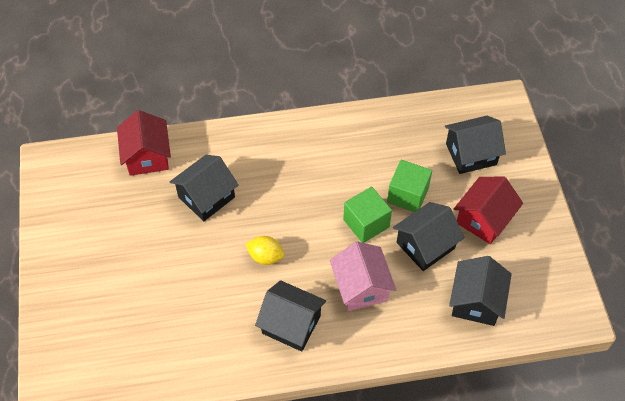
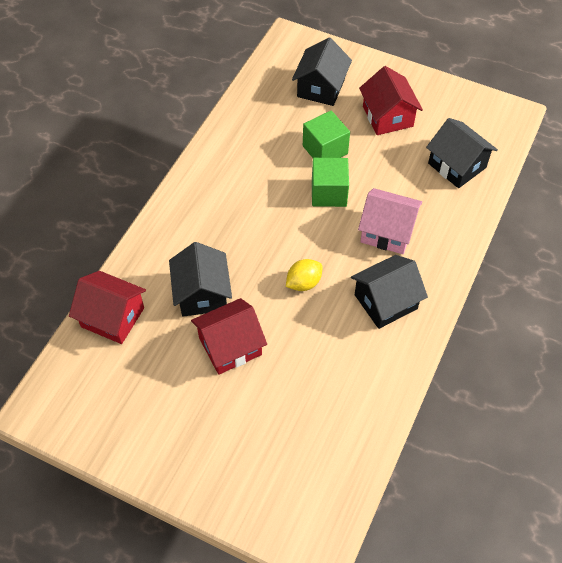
camera: 55 degrees left, 0 degrees up
black house [393,202,465,271] -> none
none -> red house [191,298,267,375]

